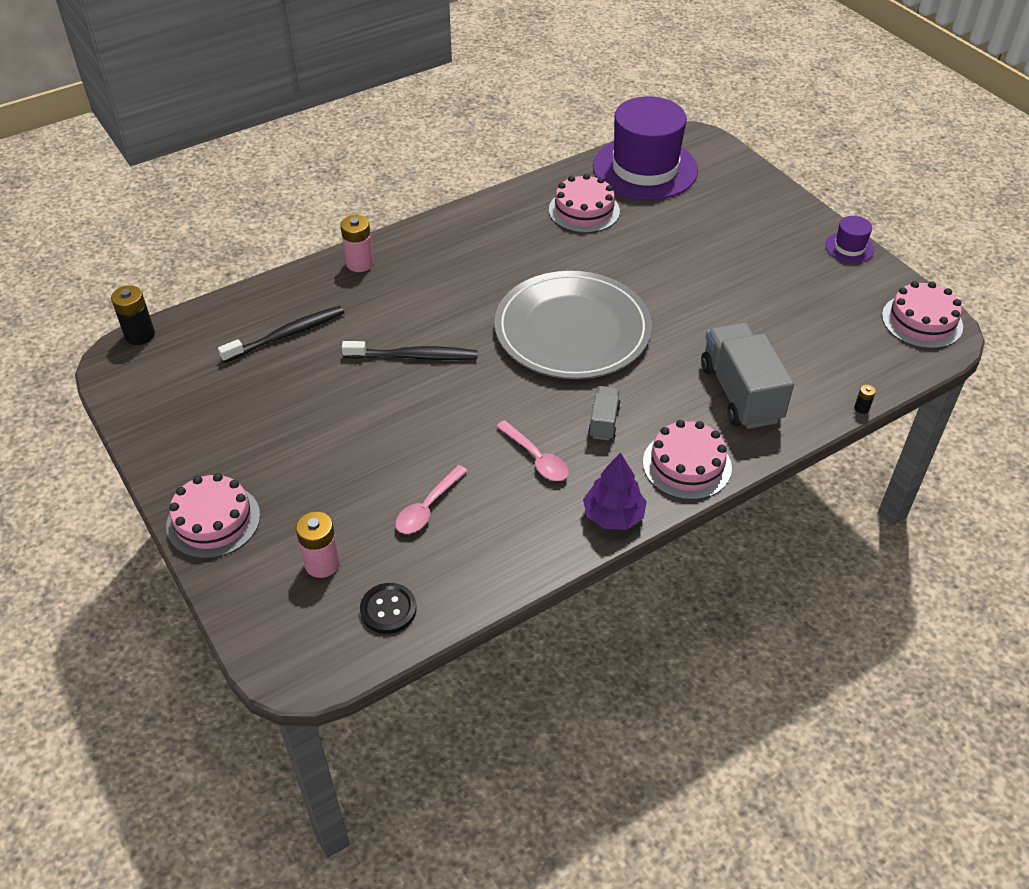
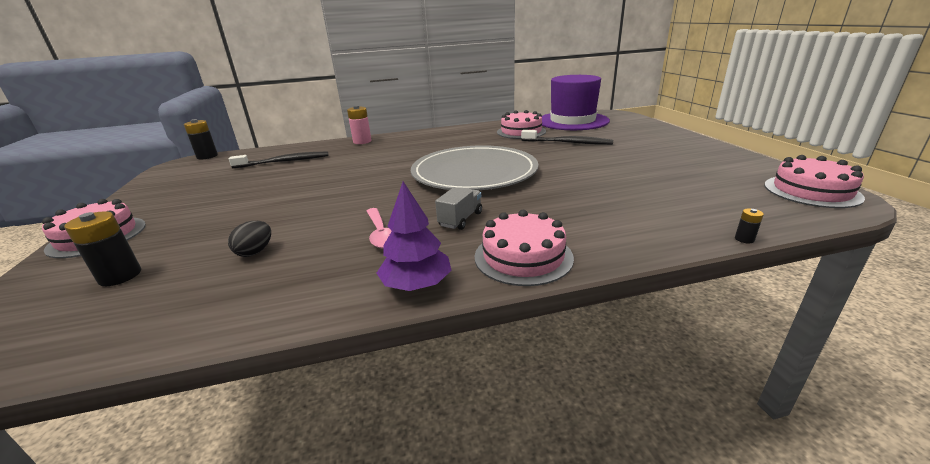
camera: 20 degrees right, 20 degrees down
pink battery [296,511,340,578] -> black battery [64,211,141,286]
black toothbrush [342,341,478,360] -> black toothbrush moved to [521,130,613,145]
black button [360,583,416,634] -> none
pink spoon [395,465,468,534] -> black egg [228,221,271,257]
grey truck [701,322,794,429] -> none
purple hat [825,216,874,263] -> none

